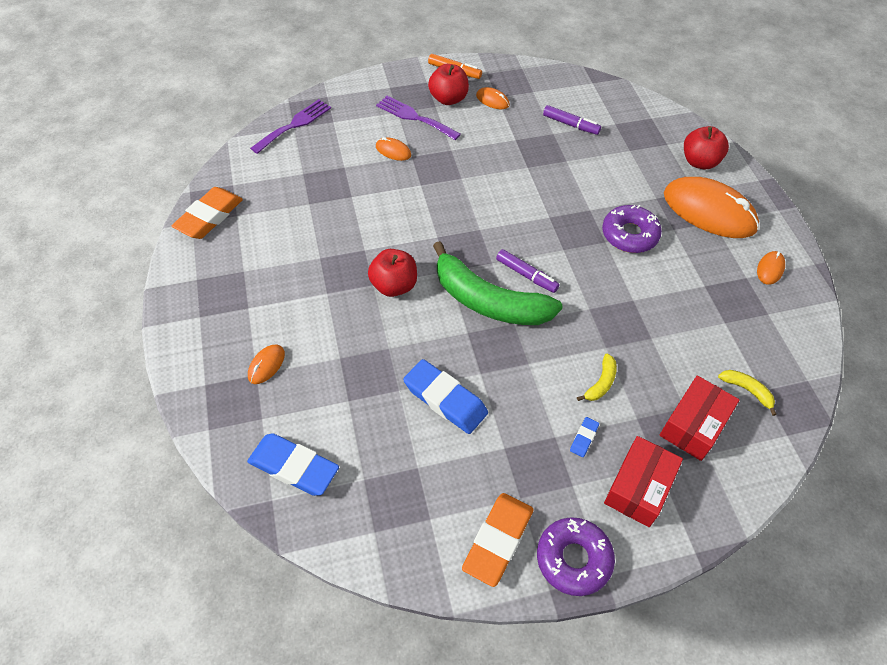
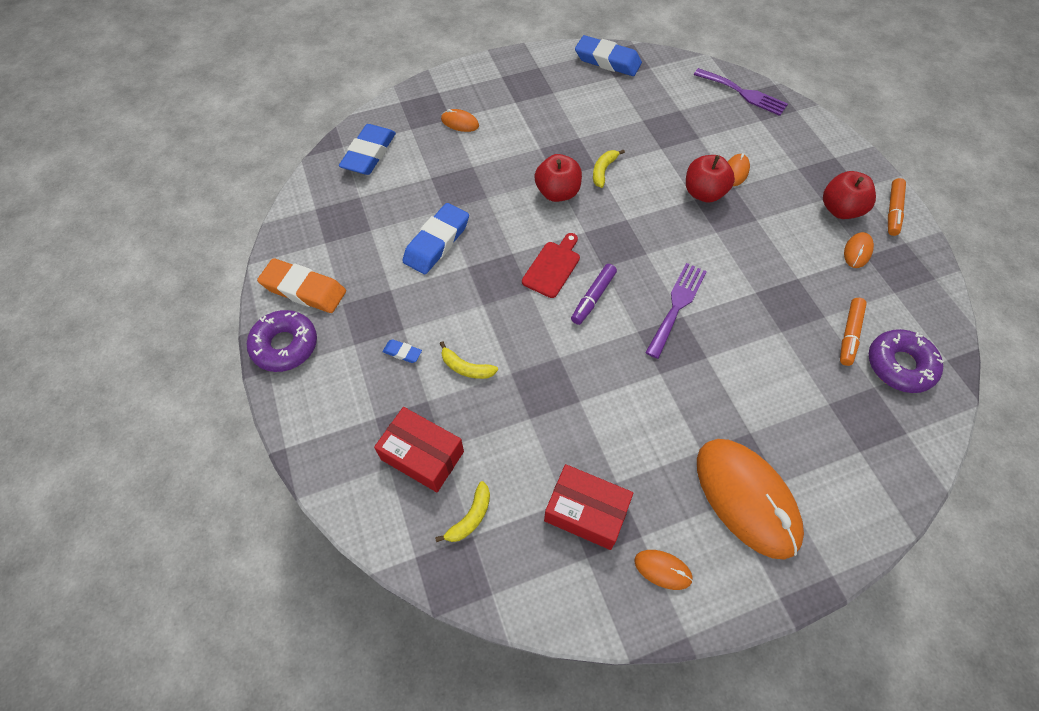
camera: 85 degrees right, 5 degrees up
orange eraser [172,187,243,239] -> blue eraser [575,35,642,76]
purple fork [376,96,461,140] -> purple fork moved to [645,263,707,359]
green banana [433,241,562,325] -> red cutting board [522,233,580,298]
purple marker [543,105,601,135] -> orange marker [840,298,867,366]
purple donut [602,205,662,253] -> purple donut moved to [869,329,943,393]
red box [604,436,683,527] -> red box moved to [544,464,633,550]
orange mouse [664,177,759,238] -> orange mouse turned 60 degrees counterclockwise [697,439,804,560]
red apple [684,126,729,169] -> red apple moved to [686,155,735,202]
none -> yellow banana [593,149,625,188]

